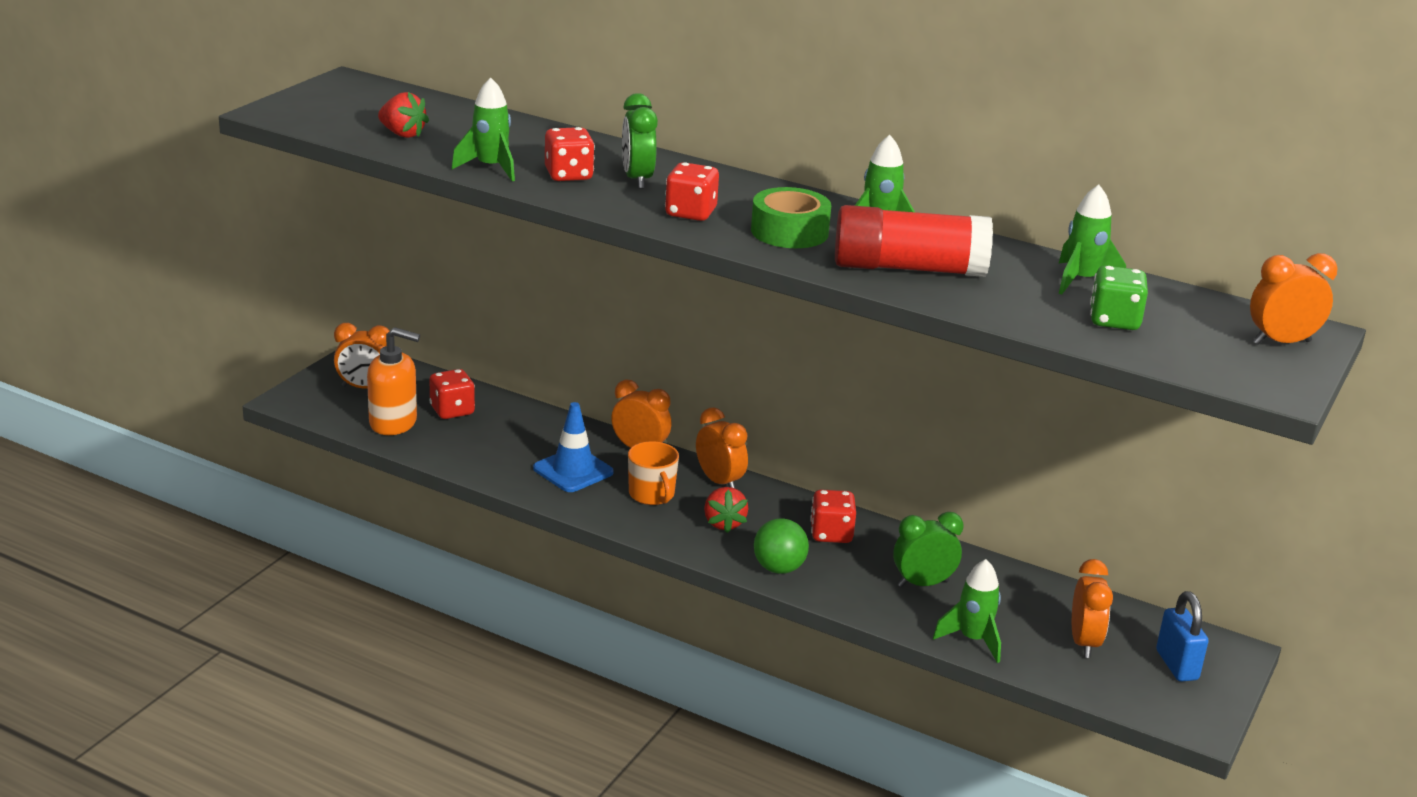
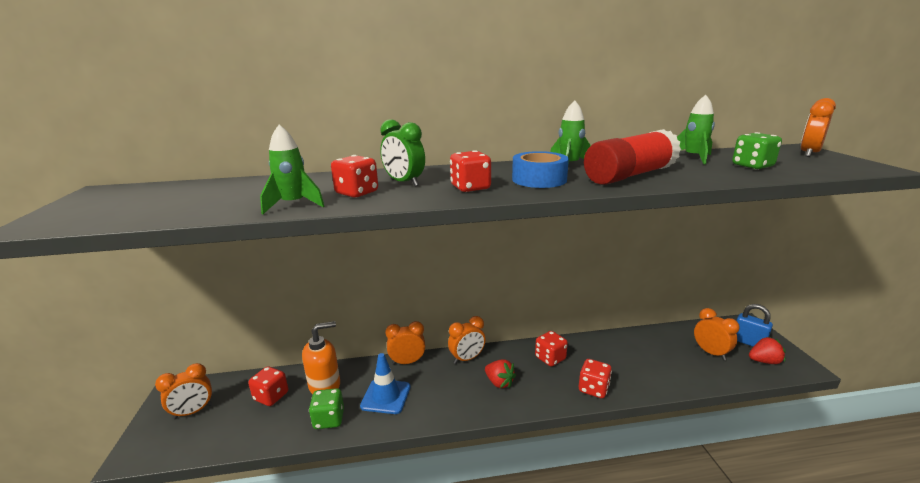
camera: 35 degrees left, 5 degrees down
orange soap dispenser [367,327,420,435] -> orange soap dispenser moved to [302,321,340,394]
red strawberry [378,92,429,138] -> red strawberry moved to [749,337,786,364]
orange mug [628,441,679,505] -> none
orange clock [696,407,748,489] -> orange clock turned 135 degrees clockwise [448,316,486,364]
green tape [751,187,831,248] -> blue tape [512,151,569,188]
green ball [754,518,809,574] -> none
green clock [893,512,964,587] -> none
green rocket [933,559,1001,663] -> none
none -> green dice [309,388,344,429]
none -> red dice [579,359,612,398]

